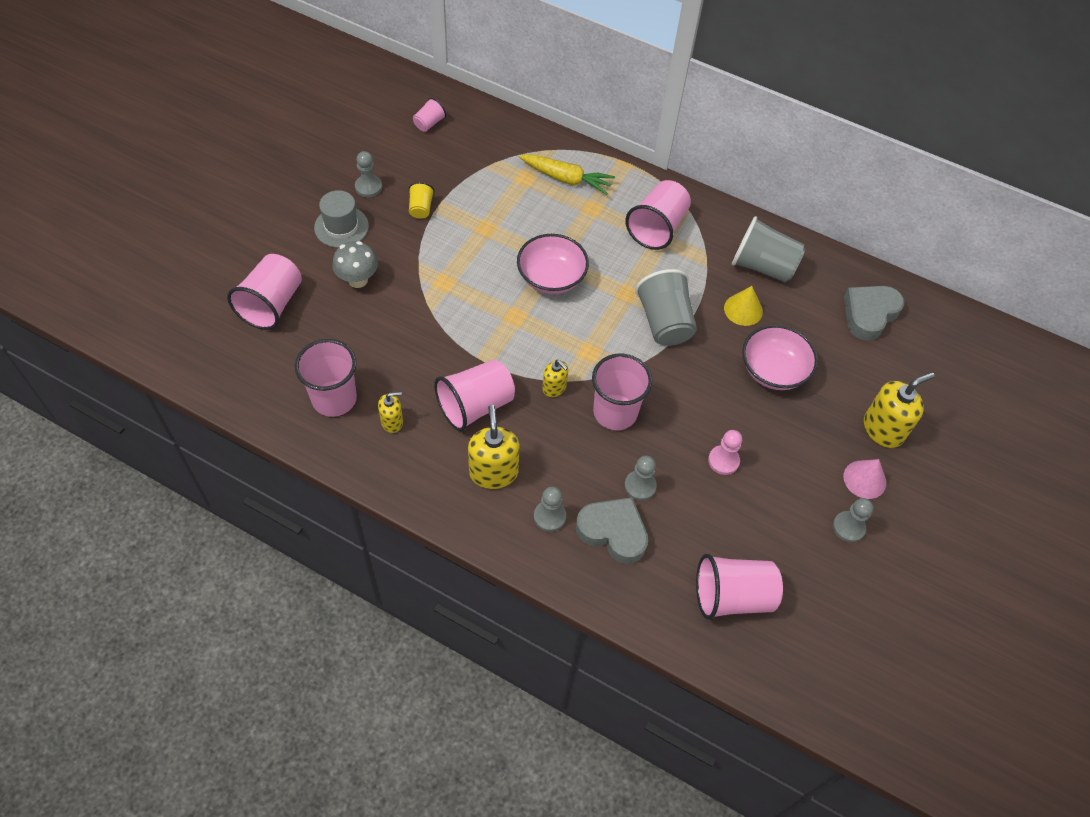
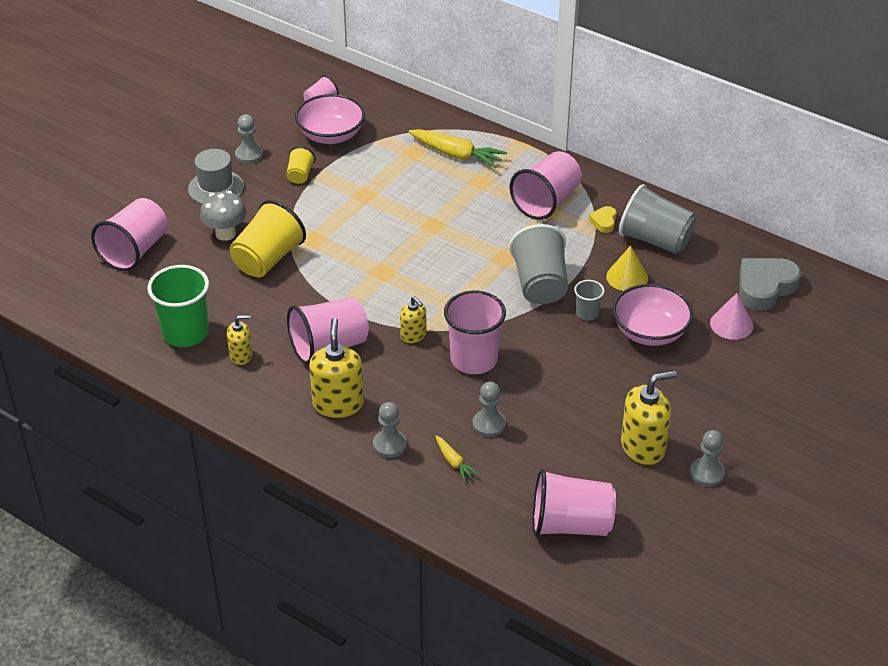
camera: 10 degrees right, 15 degrees down
pink cup [295,339,357,417] -> green cup [147,265,209,347]
pink bowl [517,234,589,294] -> pink bowl moved to [295,94,365,144]
grey heart [576,497,648,564] -> yellow carrot [436,435,479,482]
pink pawn [708,430,742,475] -> none
pink cone [844,459,886,499] -> pink cone moved to [710,293,753,340]
yellow soap dispenser [864,372,935,448] -> yellow soap dispenser moved to [621,371,677,465]
none -> yellow cup [229,200,306,277]
none -> grey cup [574,280,604,321]
none -> yellow heart [589,206,617,233]

